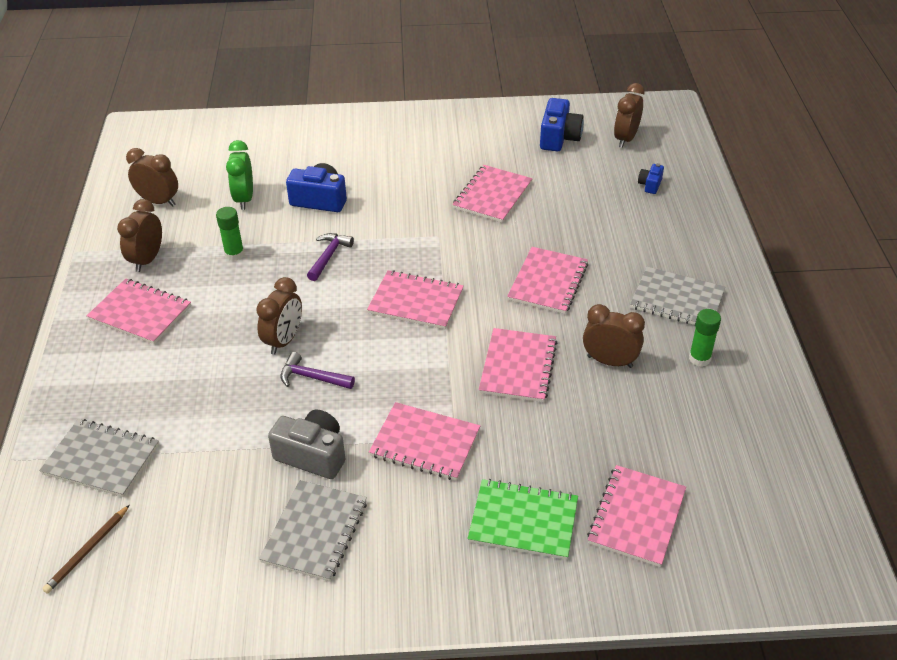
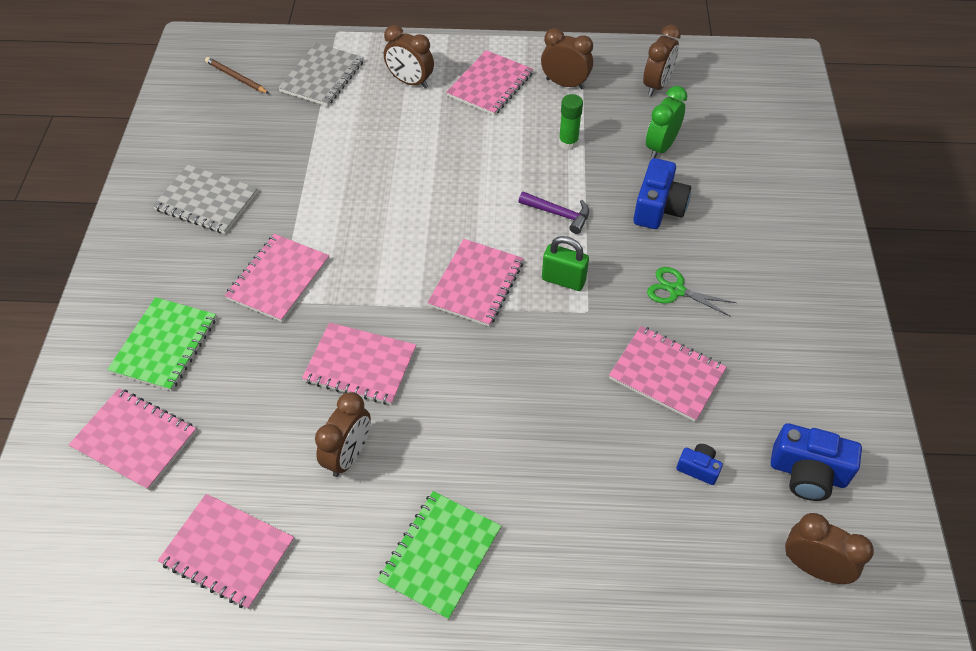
camera: 95 degrees right, 10 degrees up
green clock [226,140,253,210] -> green clock turned 60 degrees counterclockwise [646,86,687,159]
brown clock [256,277,302,355] -> brown clock moved to [384,25,434,89]
grey camera [268,410,345,479] -> none
purple hammer [280,352,355,389] -> none
pink notebook [507,247,588,314] -> pink notebook moved to [158,494,294,609]
grey notebook [630,266,725,325] -> green notebook [377,491,501,620]
blue camera [638,163,664,194] -> blue camera moved to [676,444,723,485]
green glue stick [689,309,721,367] -> none
none -> green padlock [542,236,589,291]
none -> green scissors [647,267,737,317]

